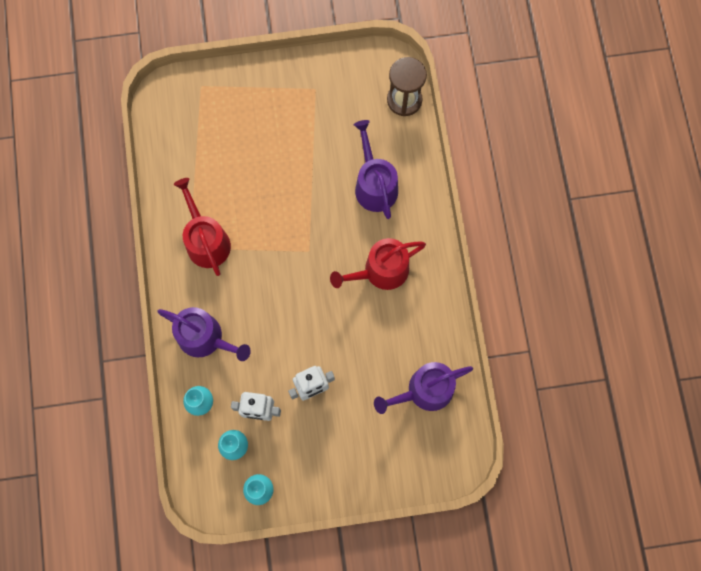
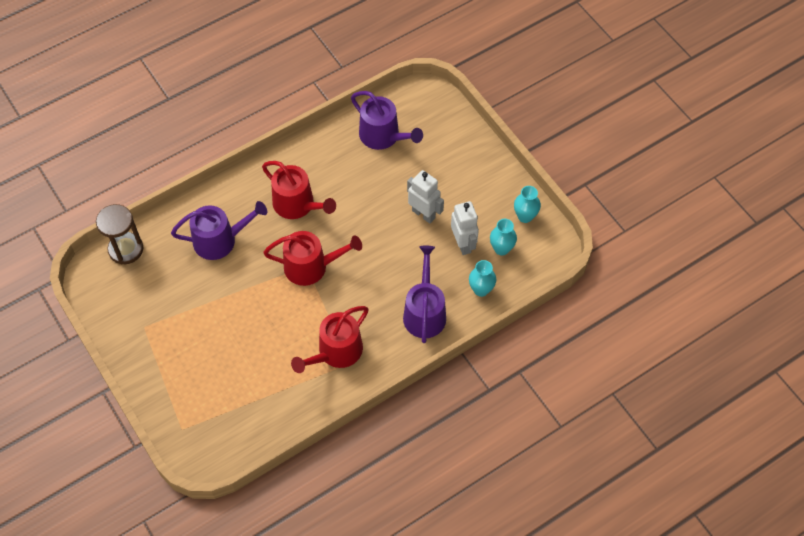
camera: 115 degrees left, 15 degrees down
purple watering can [354,120,398,219] -> purple watering can turned 150 degrees counterclockwise [171,201,267,260]
none -> red watering can [263,231,362,286]

